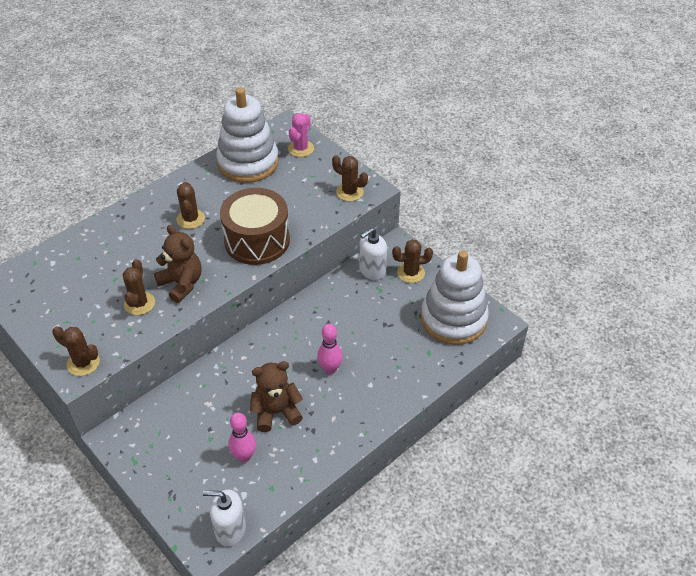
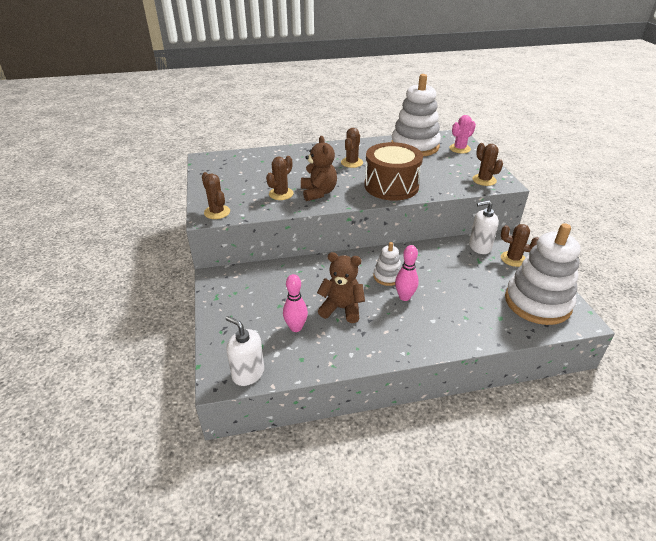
camera: 30 degrees right, 10 degrees down
none -> white stacking toy [373,242,402,286]

